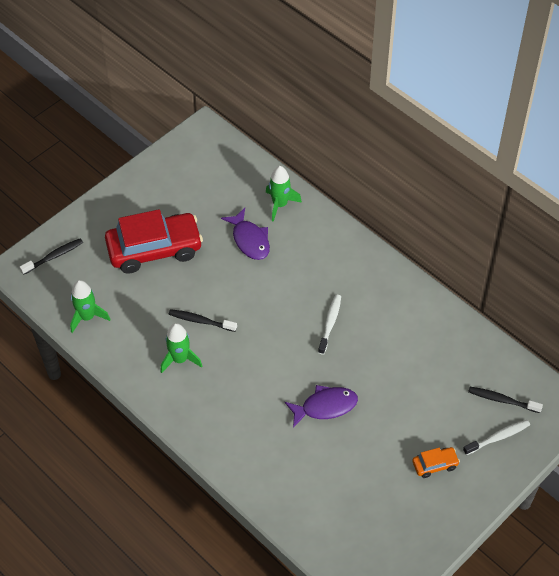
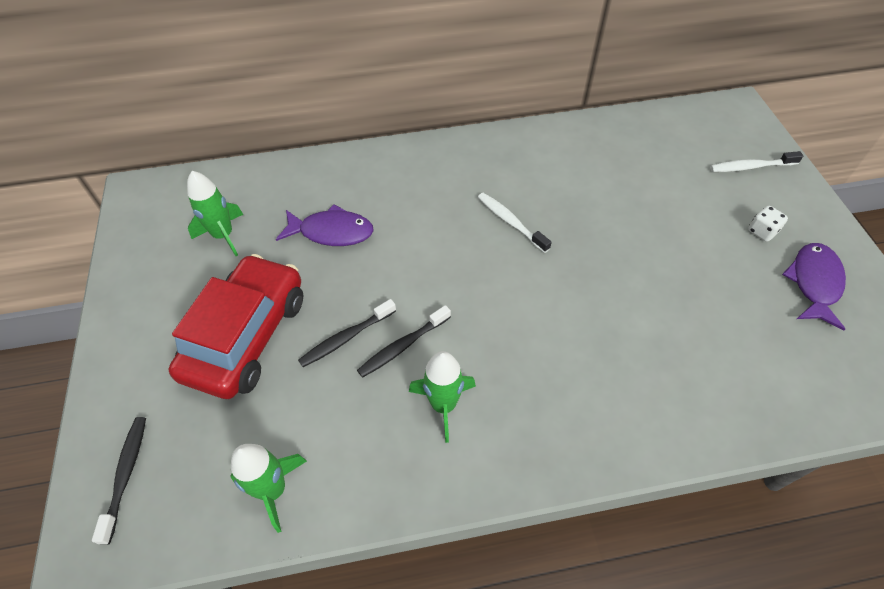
camera: 55 degrees left, 0 degrees up
green rocket [266,166,302,222] -> green rocket moved to [187,171,244,256]
purple fish [285,385,358,428] -> purple fish moved to [782,243,846,331]
orange car [412,447,460,478] -> white dice [748,206,788,242]
white toothbrush [463,420,530,455] -> white toothbrush turned 105 degrees counterclockwise [710,151,803,172]
black toothbrush [468,387,543,413] -> black toothbrush moved to [298,299,396,367]

